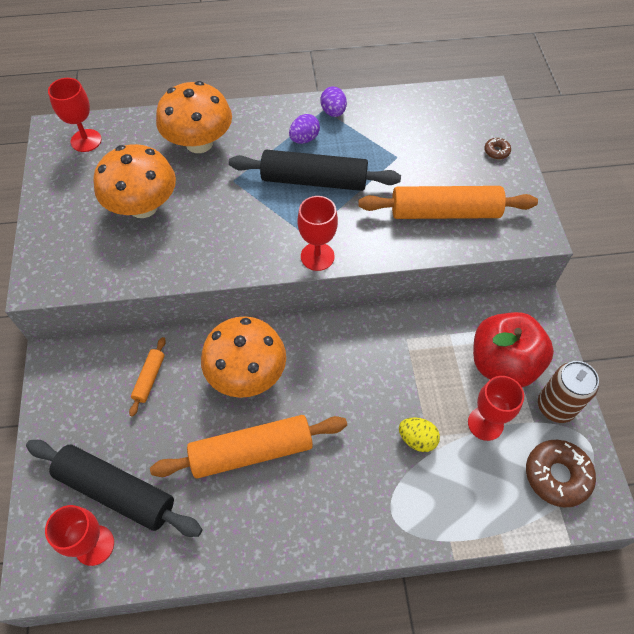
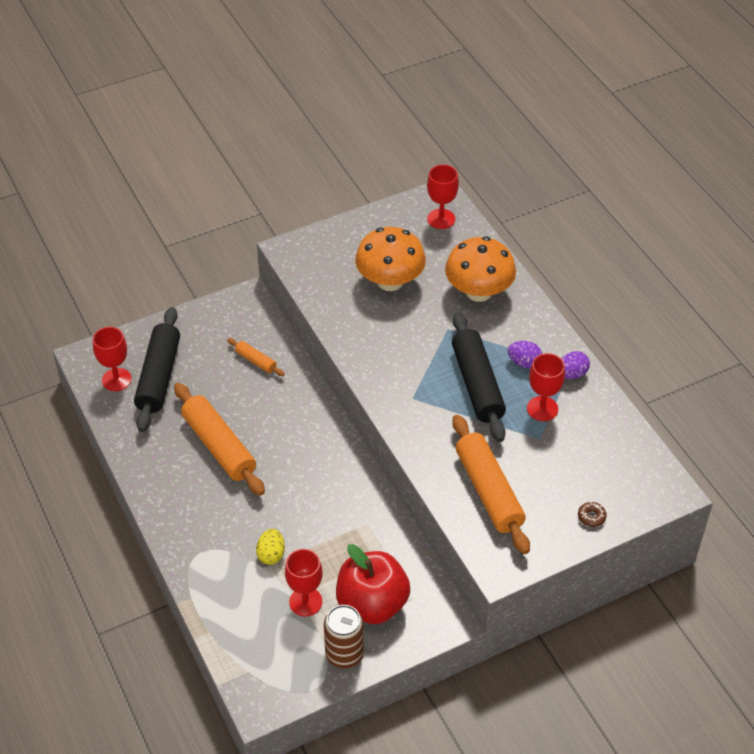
camera: 70 degrees right, 10 degrees down
orange rolling pin [129,337,166,417] -> orange rolling pin turned 45 degrees clockwise [227,338,285,376]
orange mushroom [201,316,286,398] -> none
red goblet [297,196,338,271] -> red goblet moved to [527,353,565,421]
brown donut [526,440,596,507] -> none

